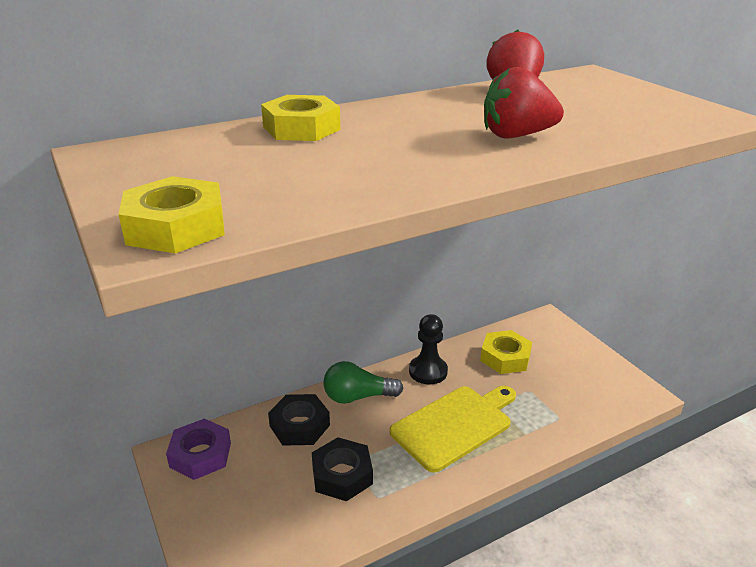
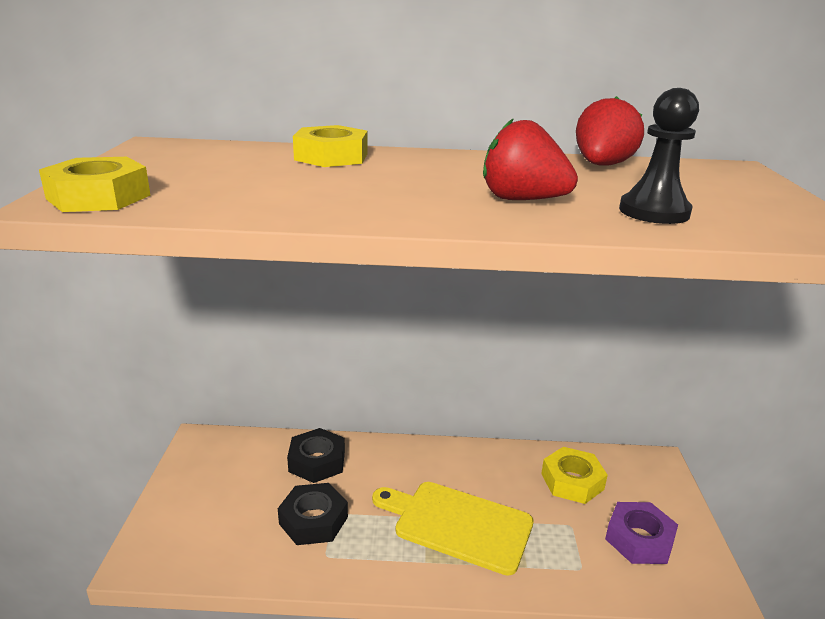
camera: 30 degrees right, 5 degrees down
purple nut [166,418,231,480] -> purple nut moved to [605,502,678,564]
green light bulb [323,361,403,404] -> none
yellow cutting board [390,386,516,473] -> yellow cutting board turned 150 degrees counterclockwise [372,482,534,576]
black pawn [409,314,448,385] -> black pawn moved to [619,88,699,224]

